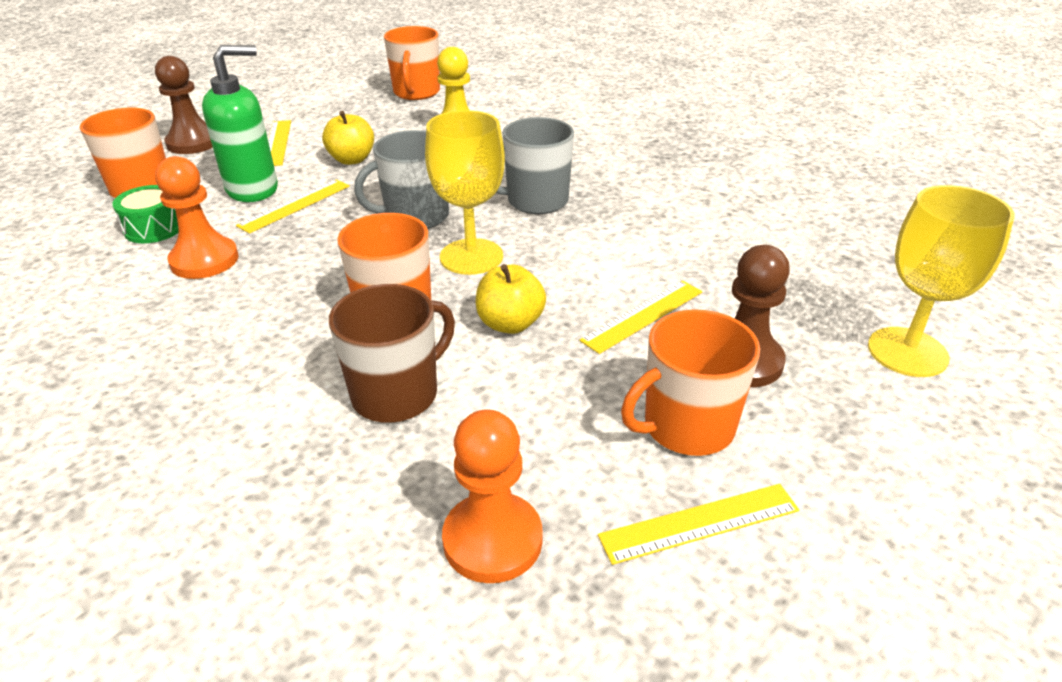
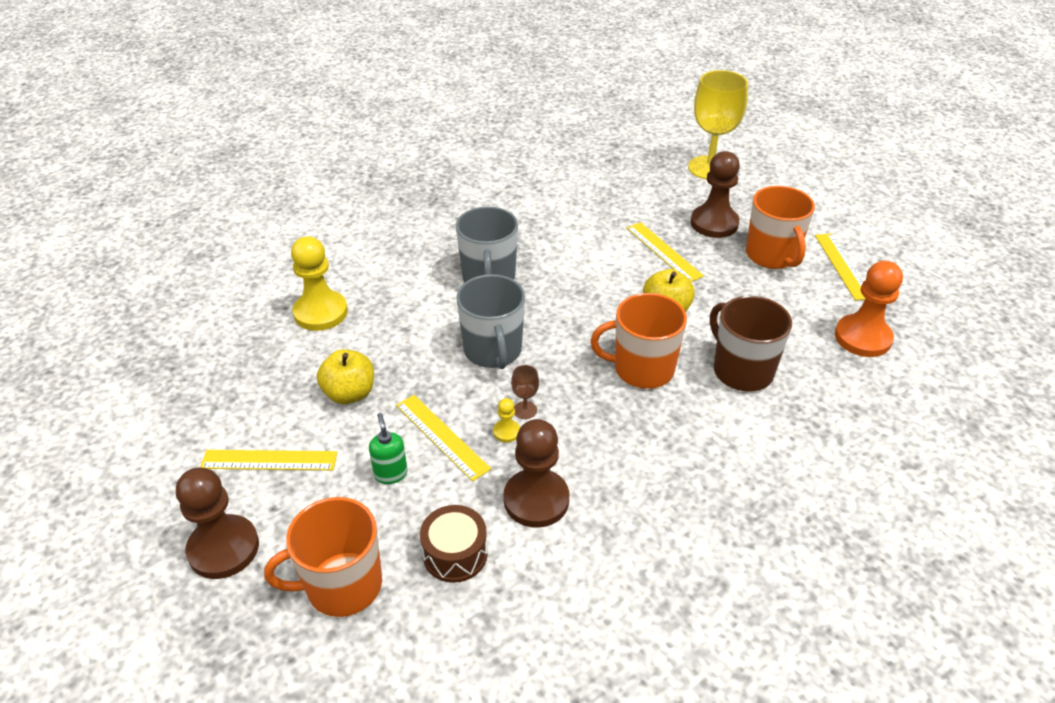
camera: 80 degrees left, 5 degrees up
green drum [112,185,179,243] -> brown drum [420,505,488,583]
orange pawn [155,156,239,279] -> brown pawn [503,419,569,528]
green soap dispenser [202,45,278,202] -> green soap dispenser [369,413,408,484], size x0.47
orange mug [384,26,440,100] -> none
yellow goblet [425,110,505,275] -> none
none -> yellow pawn [493,398,520,442]
none -> brown goblet [511,365,539,419]

